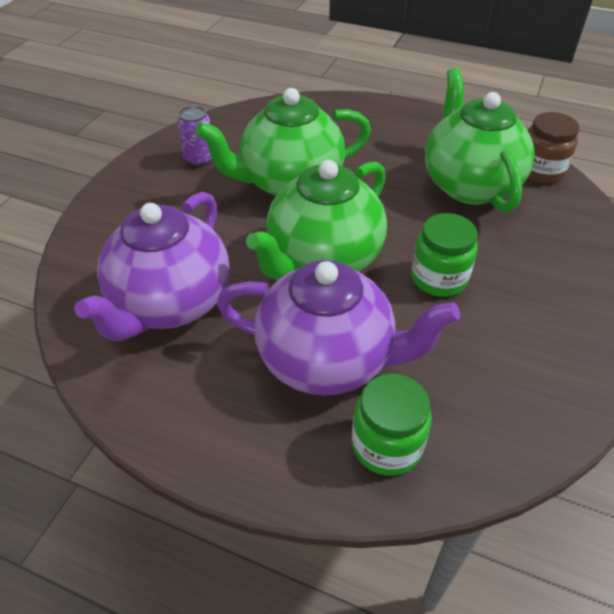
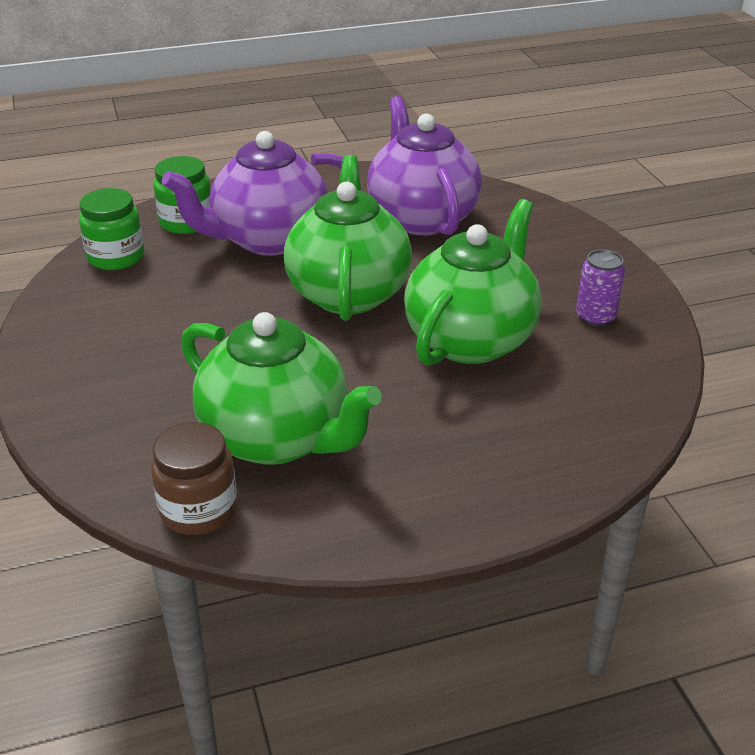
camera: 140 degrees right, 10 degrees down
green jar [411,213,478,297] -> green jar moved to [79,188,144,270]

